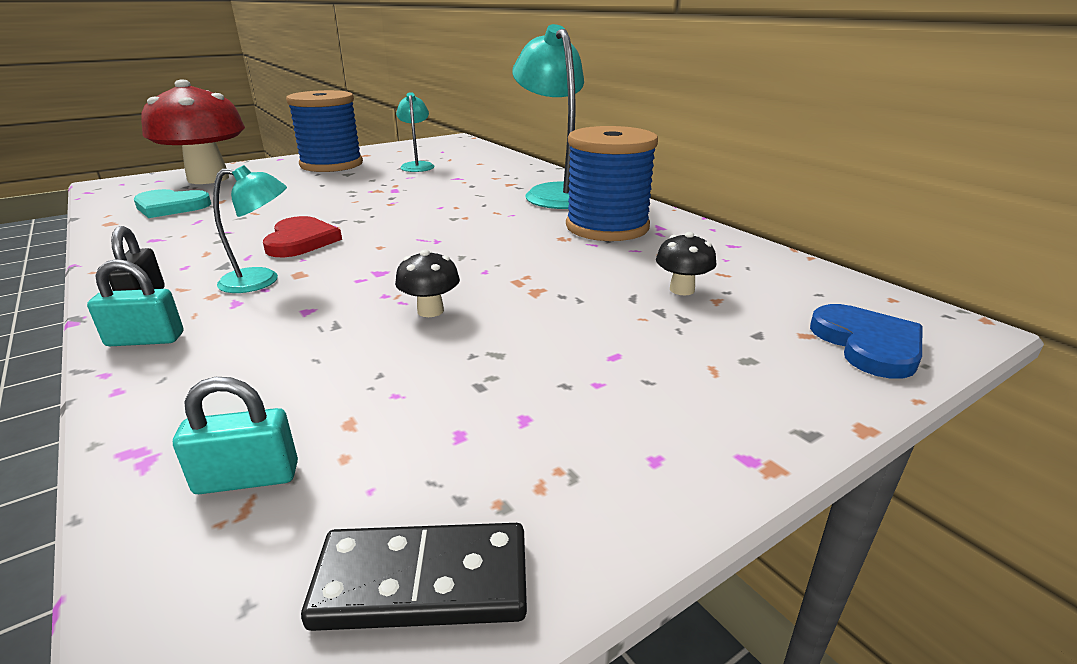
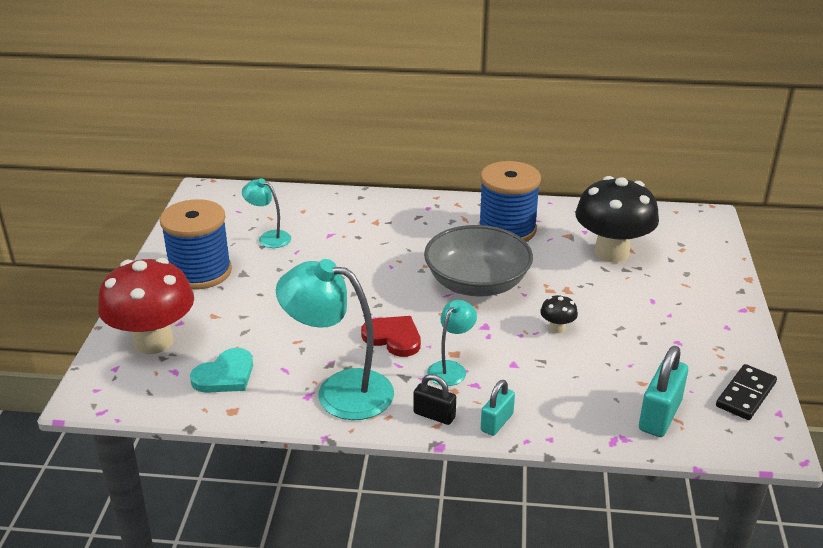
camera: 50 degrees left, 5 degrees up
turquoise padlock [173,377,298,494] -> turquoise padlock [639,346,688,437], size x1.61
turquoise lamp [512,24,584,209] -> turquoise lamp moved to [276,259,394,420]
black mushroom [656,232,716,295] -> black mushroom [575,176,659,262], size x2.44
blue heart [810,304,923,379] -> none
none -> grey bowl [424,225,533,297]

